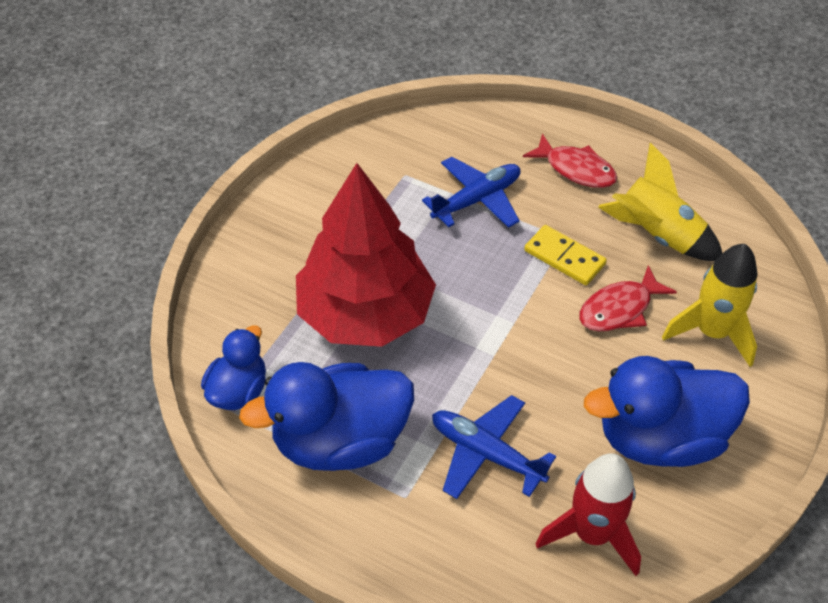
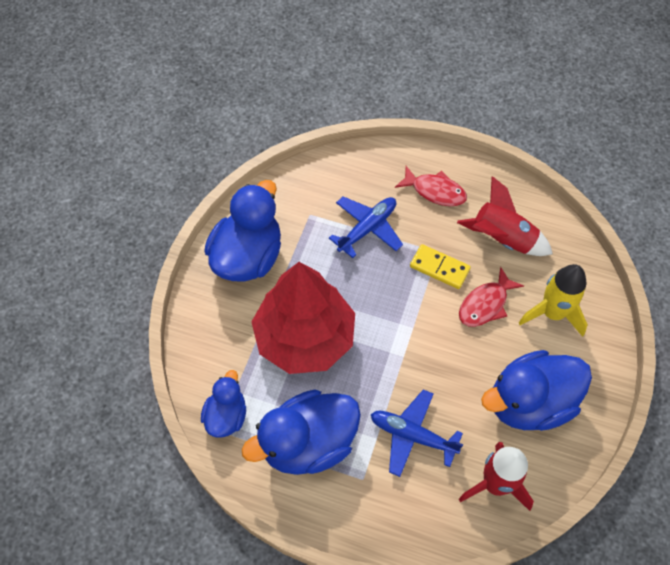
camera: 10 degrees left, 10 degrees up
yellow rocket [598,143,722,261] -> red rocket [457,176,553,256]
none -> blue duck [204,180,281,282]

